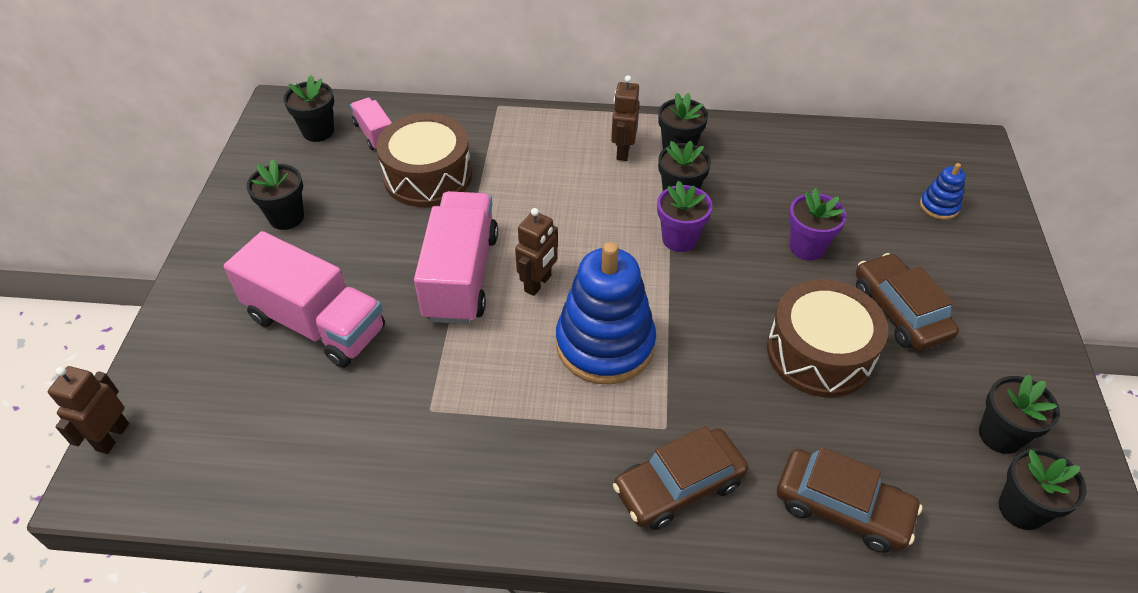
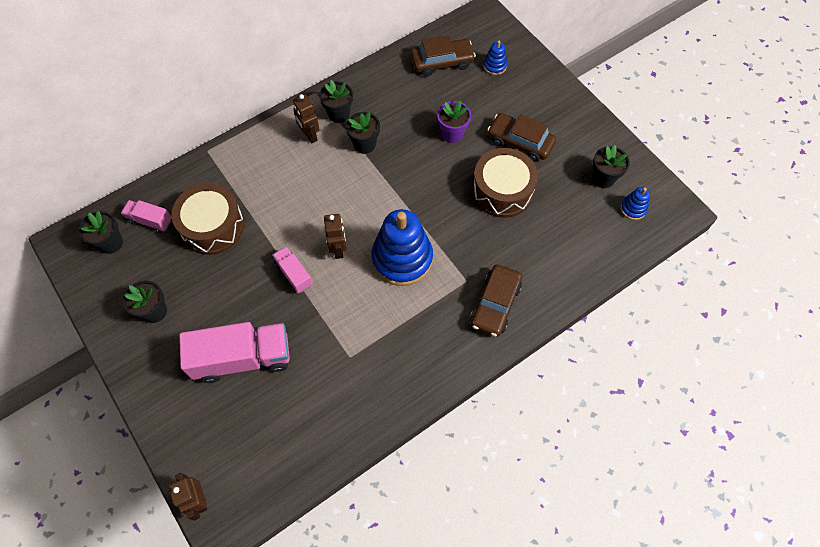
camera: 40 degrees left, 15 degrees up
pink truck [414,191,498,324] -> pink truck [272,246,313,293], size x0.51
purple flower pot [657,181,712,252] -> none
brown car [777,447,922,553] -> brown car moved to [411,35,476,76]
black flower pot [999,448,1086,530] -> blue stacking toy [620,187,650,220]

